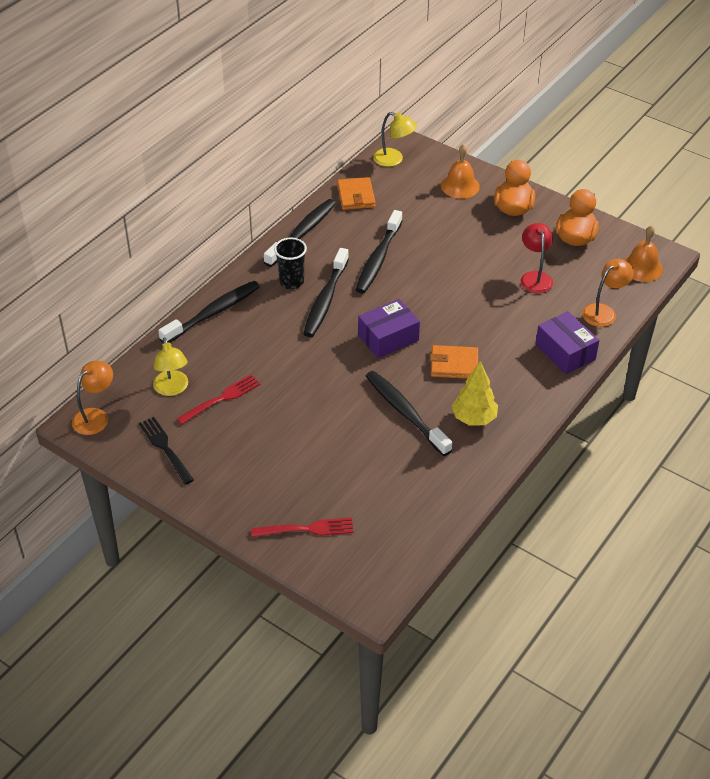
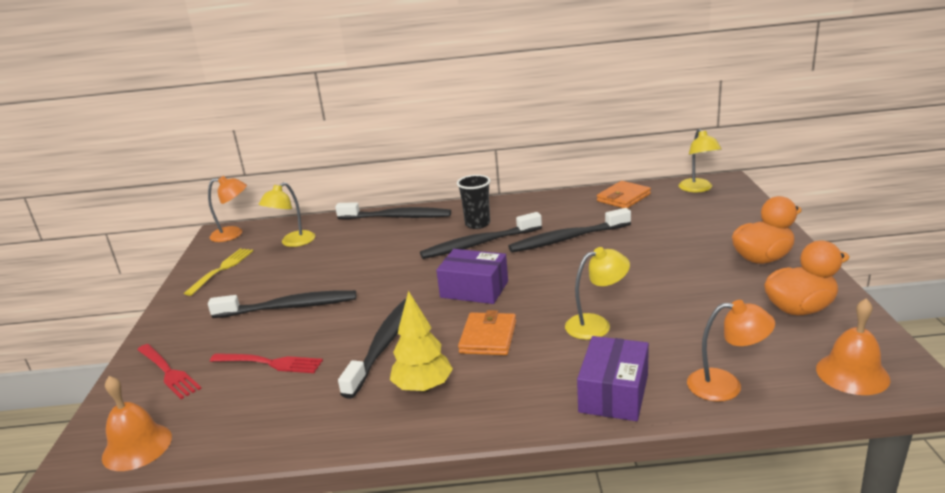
camera: 55 degrees right, 20 degrees down
black fork [139,417,194,485] -> yellow fork [184,248,253,296]
red fork [176,375,261,424] -> red fork moved to [210,353,323,373]
black toothbrush [264,199,336,267] -> black toothbrush moved to [208,290,356,318]
orange wallet [430,345,478,379] -> orange wallet turned 45 degrees clockwise [458,310,516,355]
orange bell [441,144,480,199] -> orange bell moved to [102,376,172,471]
red lamp [520,223,553,293] -> none
none -> yellow lamp [565,247,630,340]

